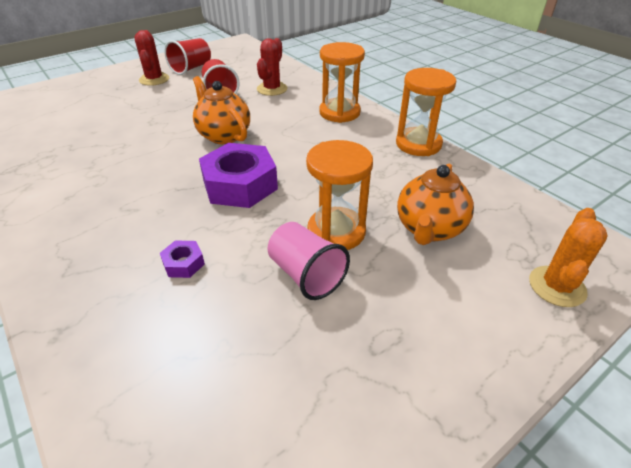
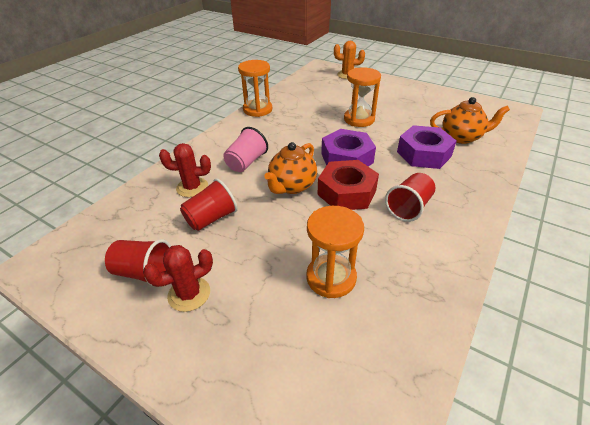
camera: 110 degrees left, 0 degrees up
purple nut [160,241,205,278] -> purple nut [397,125,456,169], size x2.24
pink cup [268,222,350,300] -> pink cup moved to [223,127,268,172]
orange hourglass [319,42,365,123] -> orange hourglass moved to [306,206,364,298]
orange teapot [397,164,474,245] -> orange teapot moved to [430,97,510,144]
none -> red nut [317,160,379,210]
none -> red cup [385,173,435,222]

